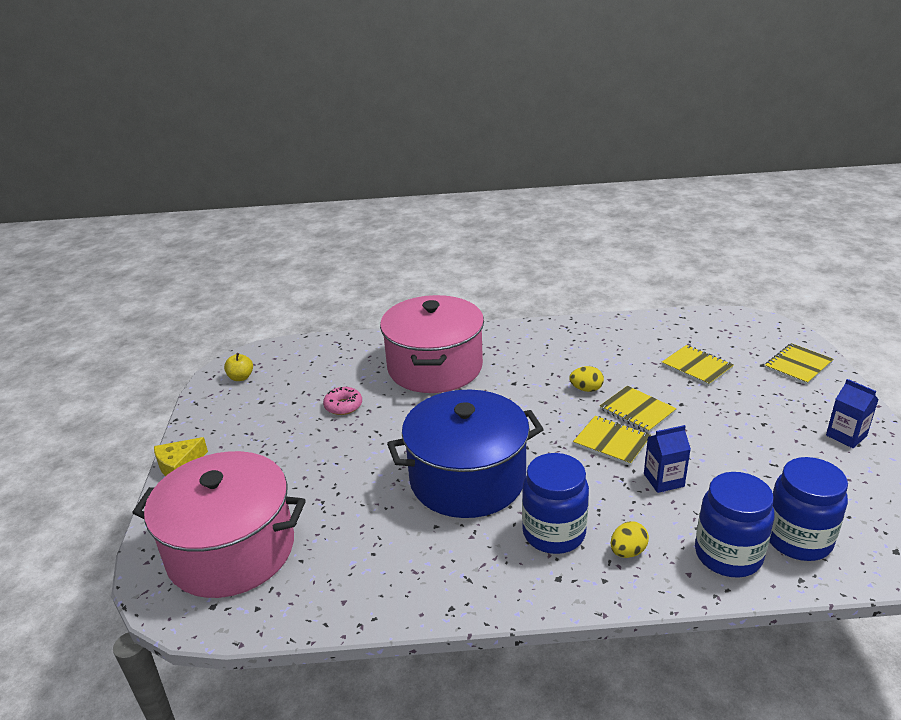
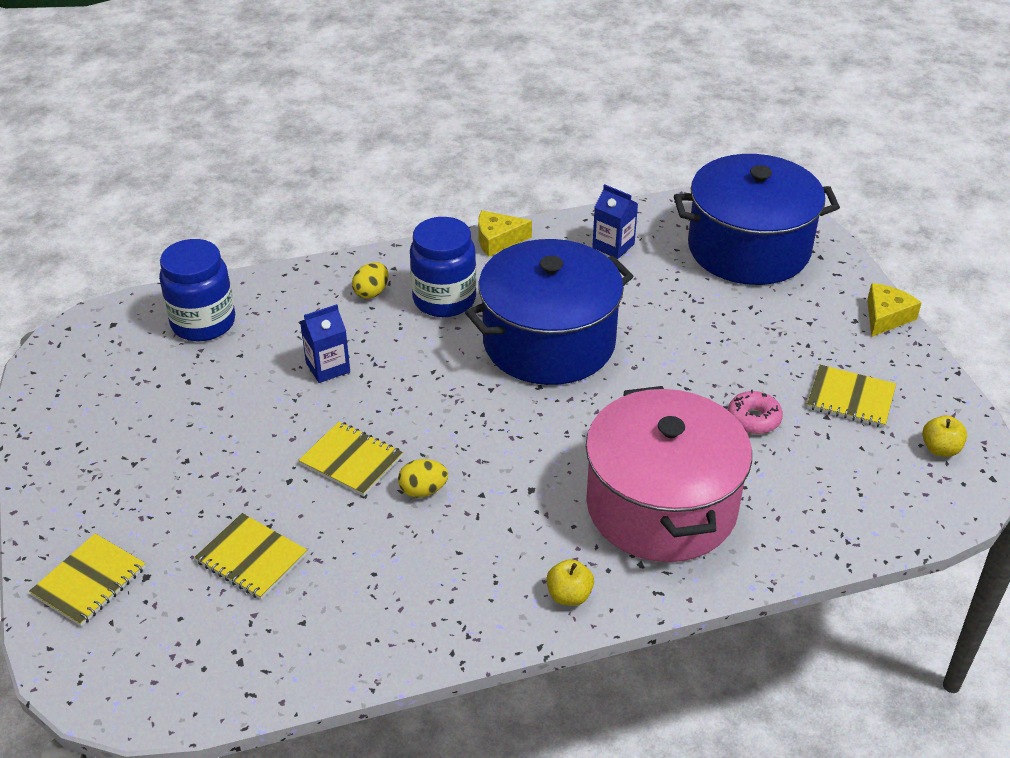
camera: 165 degrees right, 10 degrees up
pink pot [132,451,306,598] -> blue pot [674,154,840,285]
yellow notebook [573,416,651,466] -> yellow notebook moved to [807,365,896,428]
blue jar [695,472,774,578] -> none
blue carton [826,379,879,448] -> blue carton moved to [592,184,638,259]
none -> yellow cheese [478,210,532,257]
none -> yellow apple [546,559,594,606]

